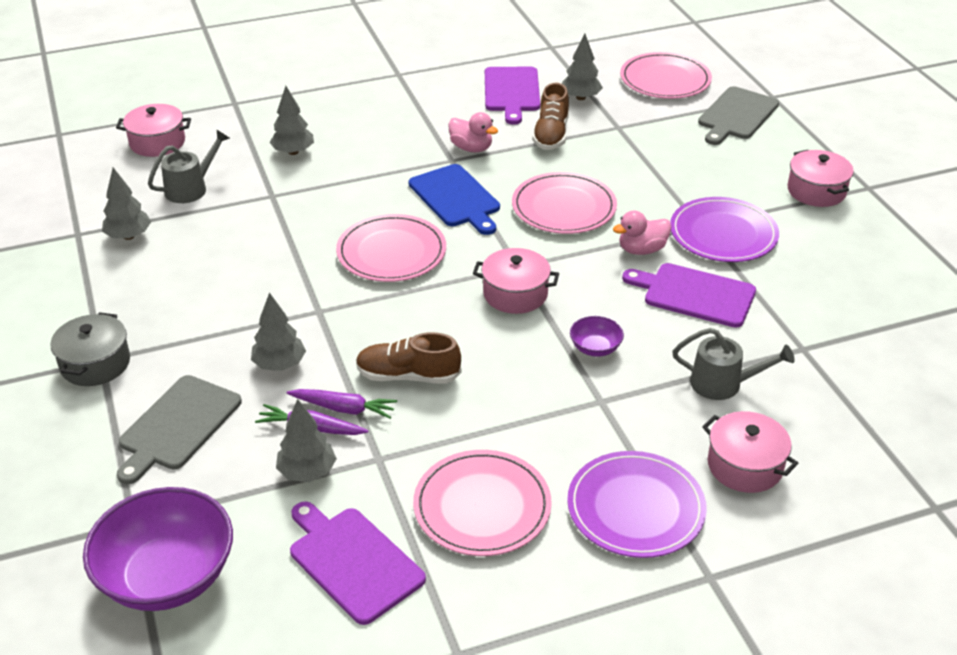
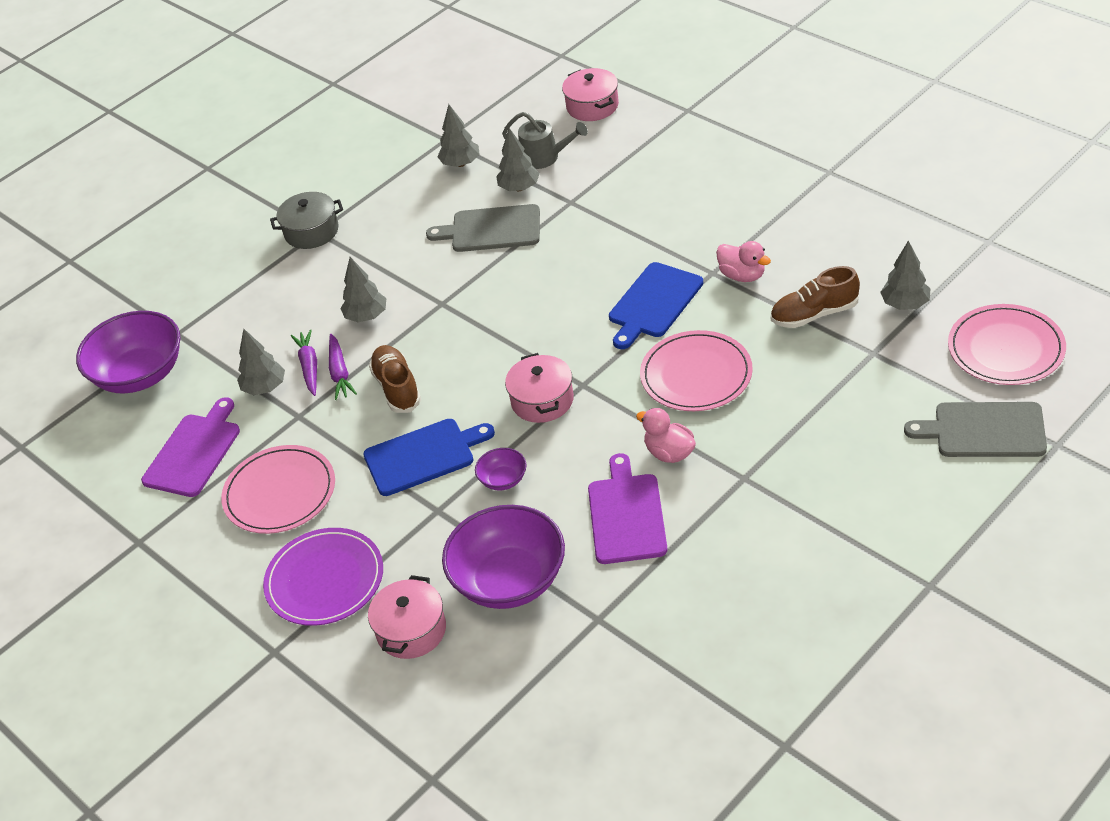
camera: 70 degrees right, 5 degrees up
grey cutting board [117,375,242,484] -> grey cutting board moved to [426,204,540,252]
grey tree [269,86,314,155] -> grey tree moved to [496,128,540,191]
pink plate [336,214,446,282] -> none
pink duck [448,112,498,152] -> pink duck turned 60 degrees counterclockwise [716,241,771,282]
purple cutting board [485,67,540,125] -> none
purple plate [670,197,779,262] -> none
grey watering can [672,328,795,400] -> purple bowl [442,505,565,609]
pink pot [787,150,854,207] -> none
none -> blue cutting board [363,419,495,496]

